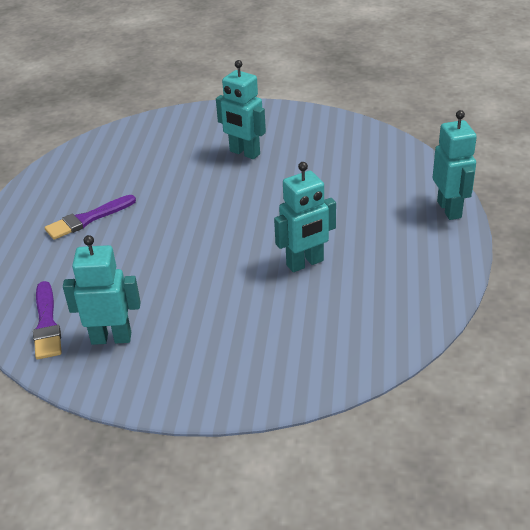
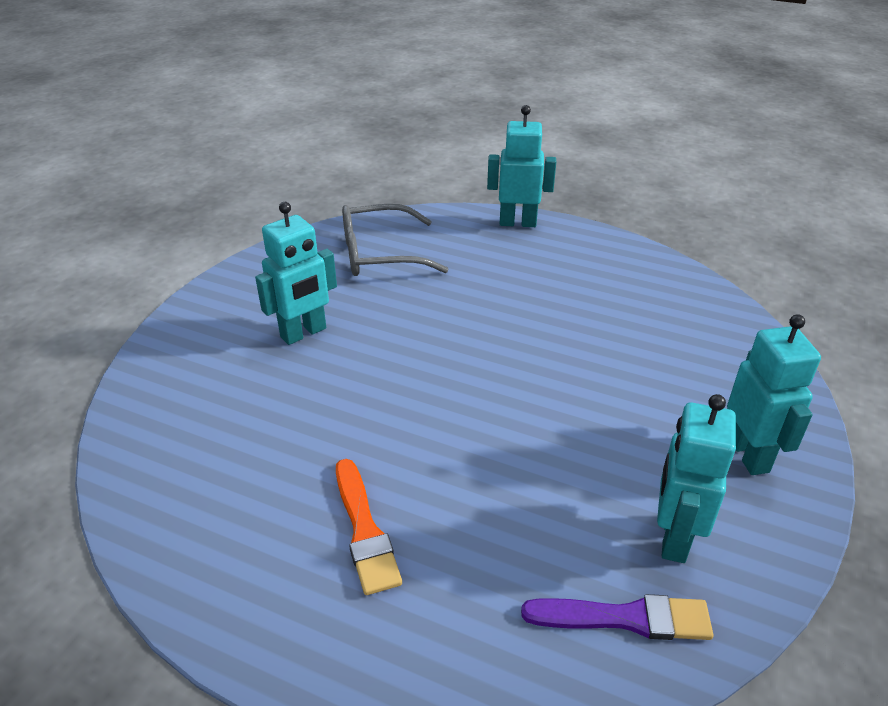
camera: 75 degrees left, 0 degrees up
purple brush [44,195,136,240] -> orange brush [336,459,402,595]
turquoise robot [274,162,336,272] -> turquoise robot moved to [727,314,821,475]
none -> grey glasses [342,204,448,276]

